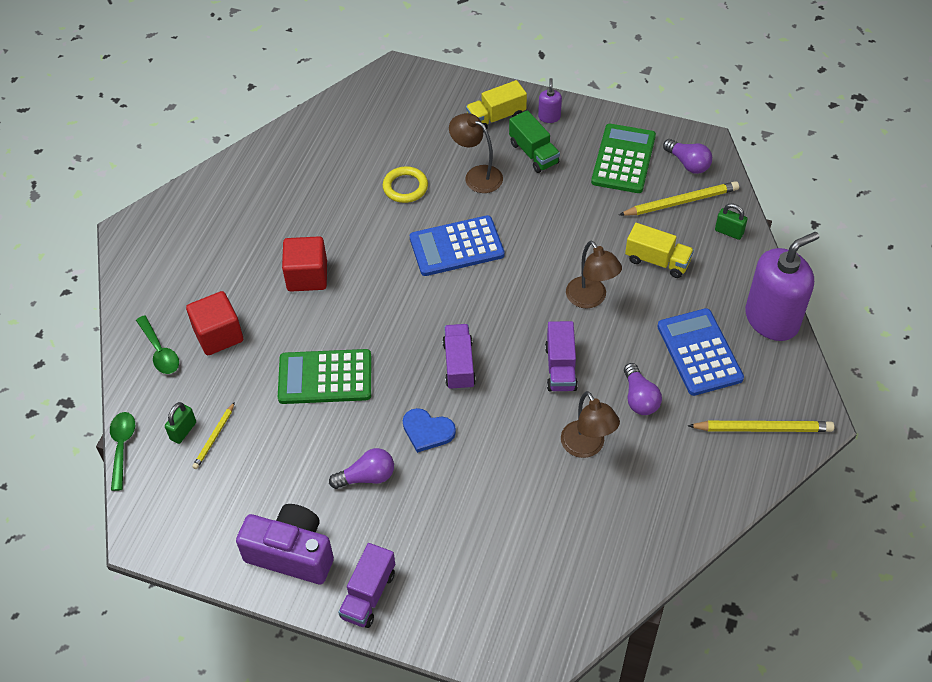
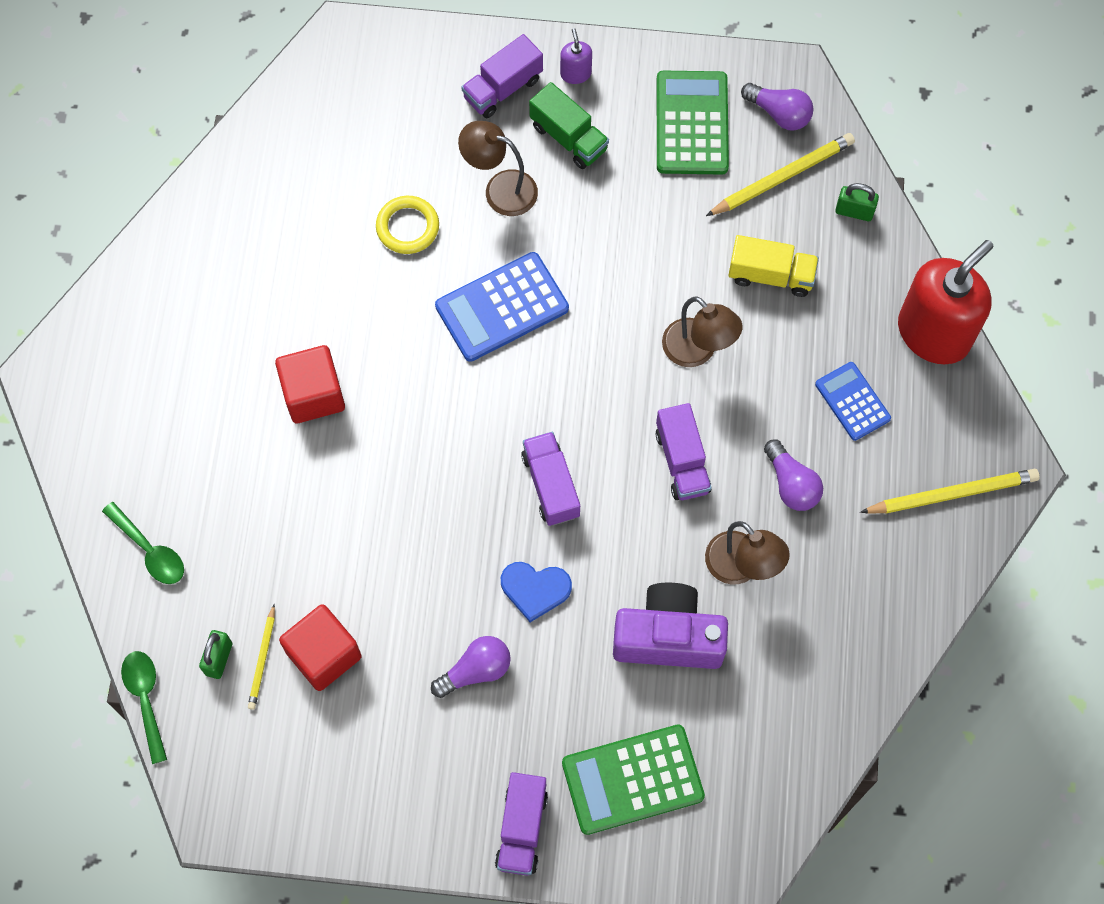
camera: 15 degrees left, 15 degrees up
red cube [186,291,243,355] -> red cube moved to [279,604,362,691]
purple camera [236,504,334,584] -> purple camera moved to [613,583,728,669]
green calculator [278,349,371,404] -> green calculator moved to [562,724,705,835]
yellow truck [466,80,527,132] -> purple truck [461,34,543,118]
blue calculator [657,308,744,396] -> blue calculator [815,362,891,441], size x0.61
purple soap dispenser [745,232,819,341] -> red soap dispenser [898,240,994,364]

